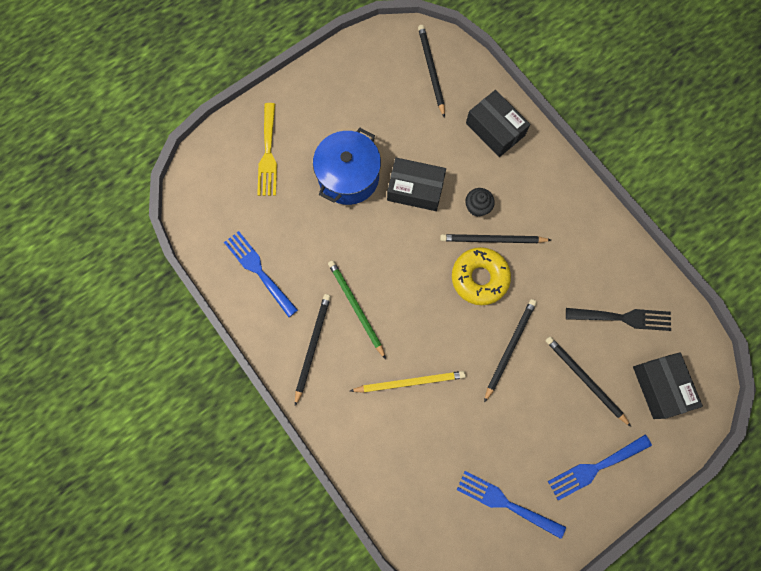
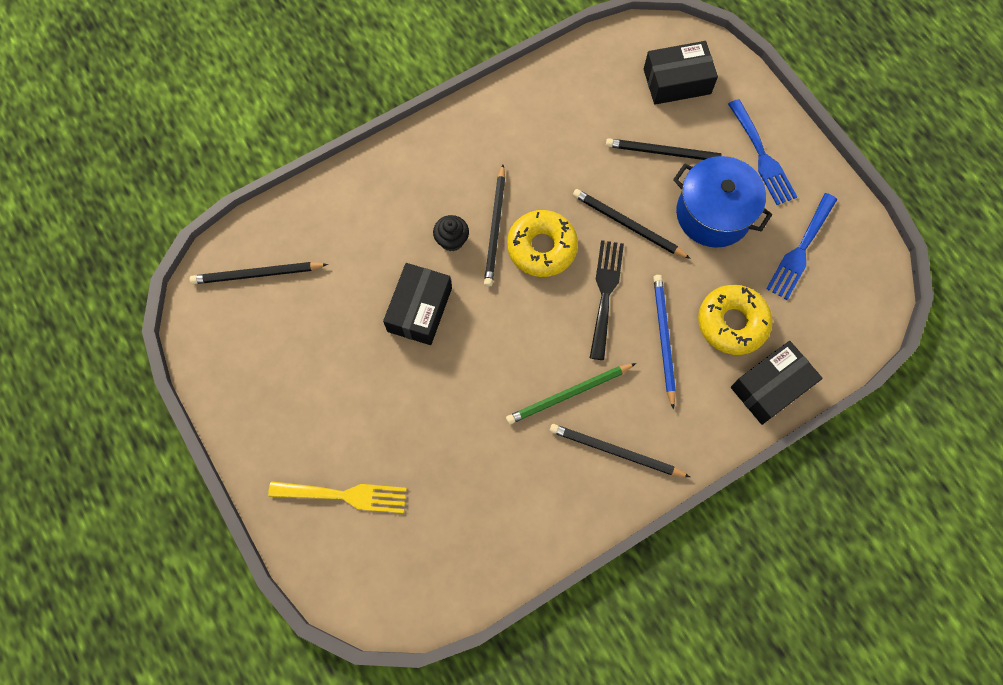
camera: 85 degrees left, 5 degrees down
blue fork [224,231,298,317] -> none
blue pot [313,128,381,205] -> blue pot moved to [673,156,772,248]
yellow pencil [350,371,466,393] -> blue pencil [653,275,676,410]
black box [466,90,531,157] -> black box moved to [731,341,823,425]
black pencil [545,337,631,427] -> black pencil turned 45 degrees clockwise [606,138,733,160]
black fork [566,308,671,331] -> black fork moved to [590,240,624,360]
none -> yellow donut [698,285,773,355]

